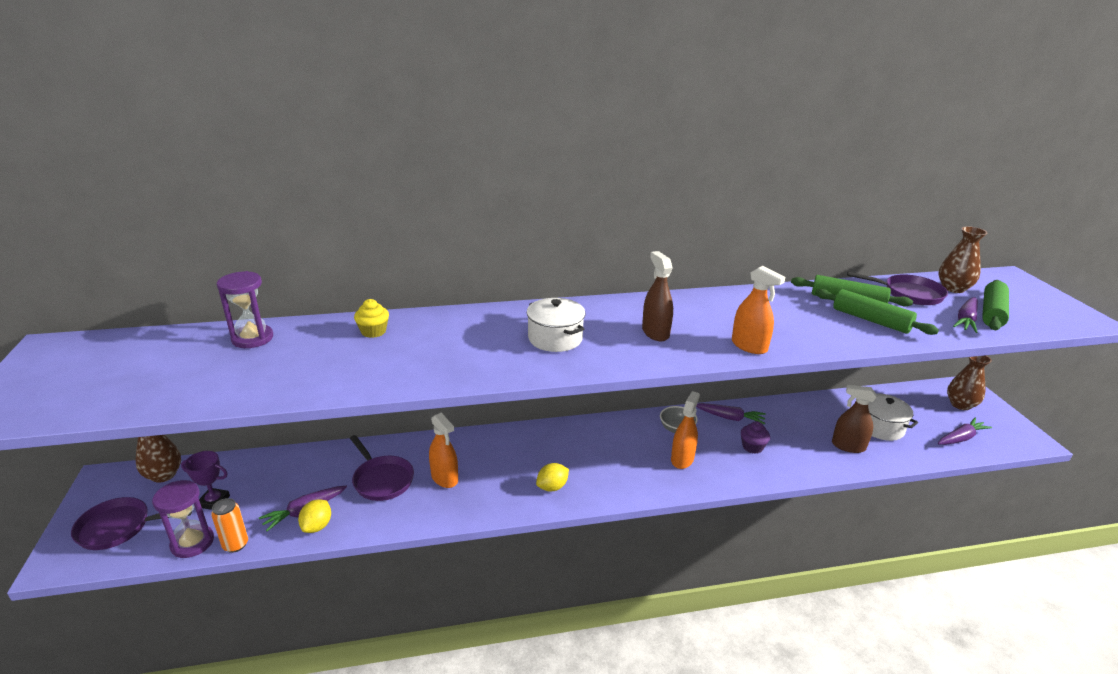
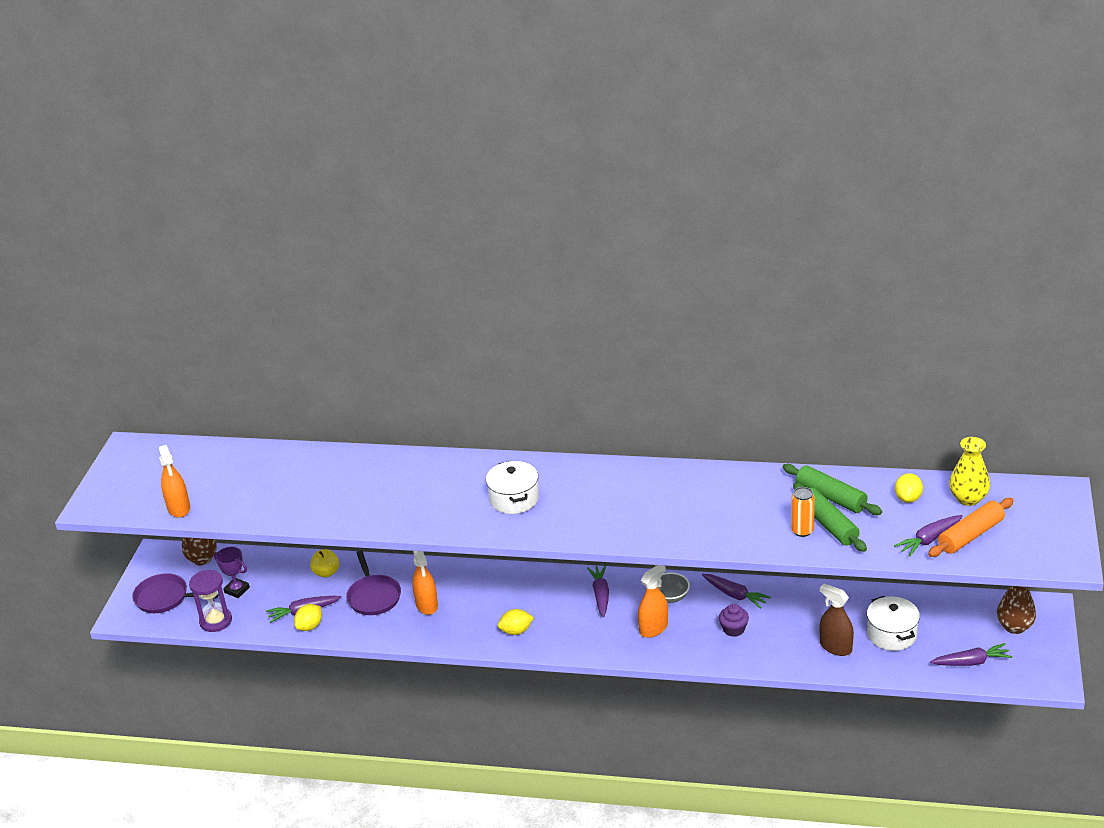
camera: 25 degrees right, 5 degrees up
orange can [211,498,248,553] -> orange can moved to [791,487,815,537]
purple hourglass [217,271,273,348] -> none
yellow cupcake [354,299,389,338] -> none
brown spray bottle [642,251,673,341] -> none
orange spray bottle [732,266,785,354] -> orange spray bottle moved to [159,445,190,518]
purple pan [847,272,948,305] -> yellow lemon [895,473,923,503]
brown vase [939,226,987,293] -> yellow vase [949,437,990,506]
green rolling pin [982,280,1009,330] -> orange rolling pin [928,498,1014,557]
none -> yellow apple [310,549,339,578]
none -> purple carrot [587,565,609,617]

